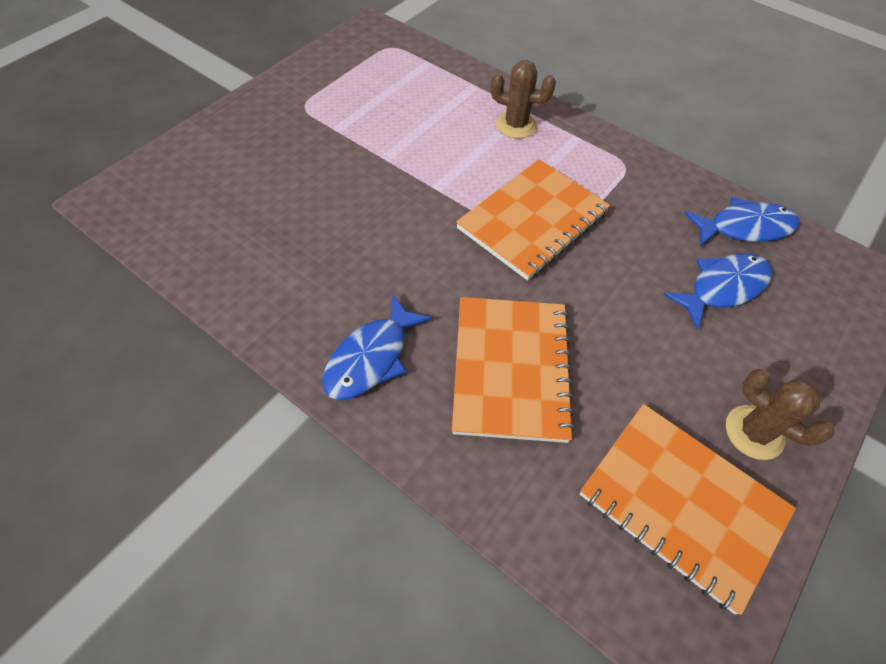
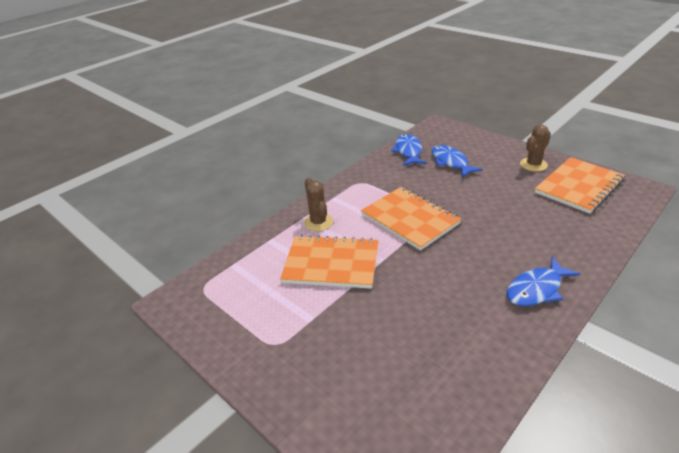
camera: 80 degrees left, 20 degrees down
blue fish [322,295,432,400] -> blue fish turned 105 degrees clockwise [506,257,580,306]
orange notebook [452,297,575,443] -> orange notebook moved to [280,235,379,289]
brown cactus [491,60,556,139] -> brown cactus turned 45 degrees counterclockwise [304,178,333,231]

